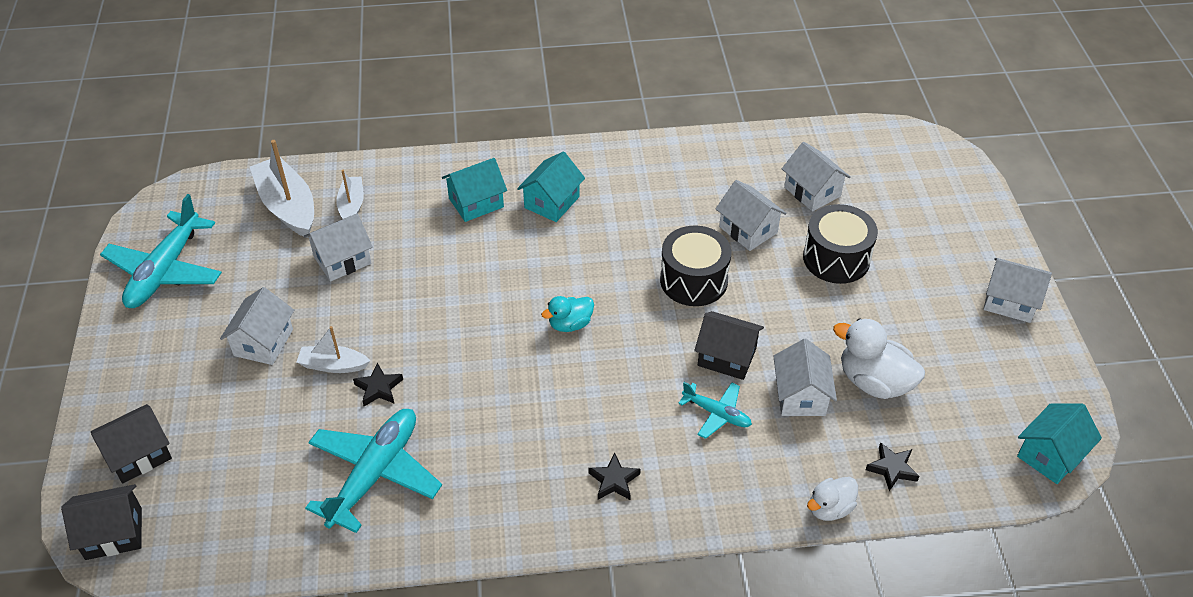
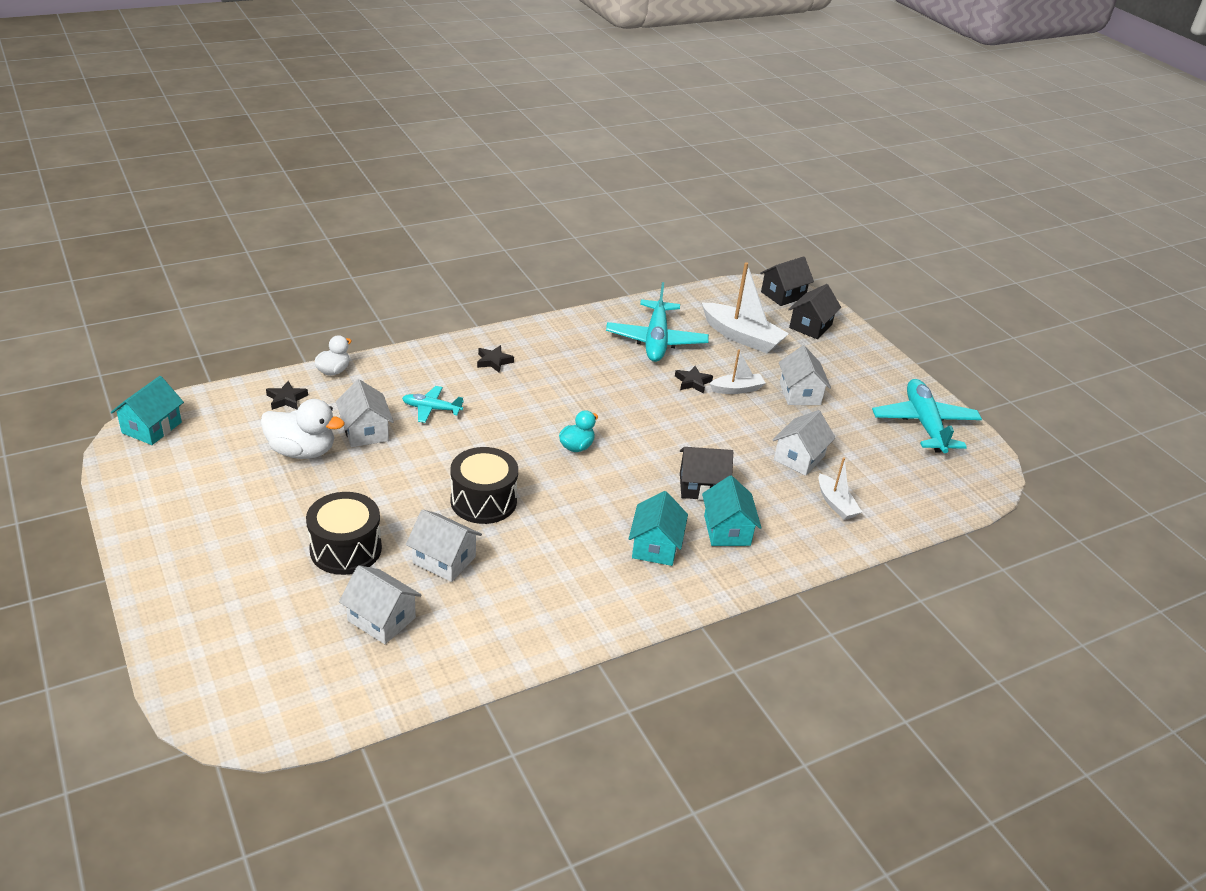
camera: 155 degrees right, 10 degrees down
white boat [250,140,314,238] -> white boat moved to [702,262,789,353]
turquoise house [442,158,507,222] -> turquoise house turned 45 degrees counterclockwise [702,475,762,546]
black house [694,311,764,380] -> black house moved to [680,447,733,500]
white house [983,258,1052,323] -> none

